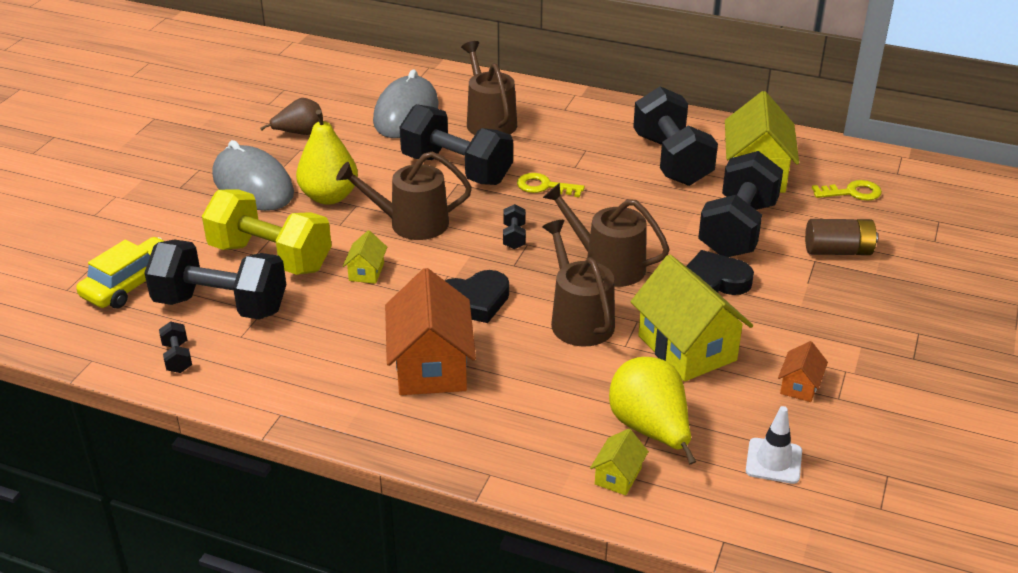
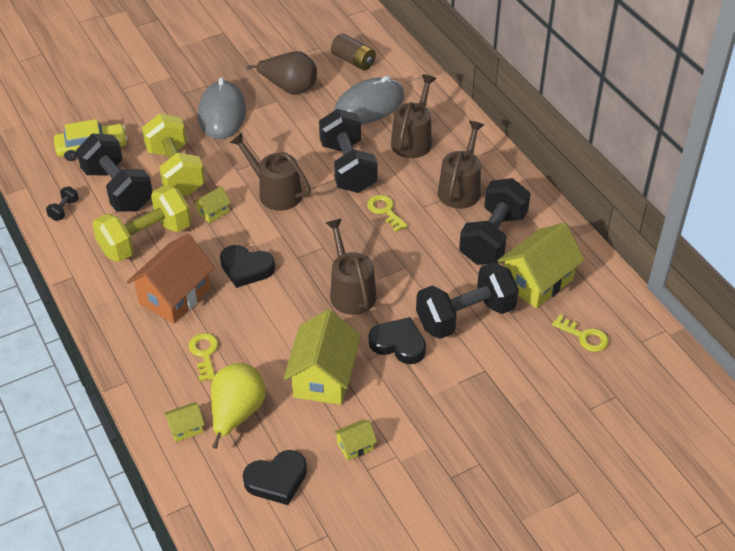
camera: 40 degrees right, 10 degrees up
brown pear [260,98,323,135] -> brown pear [247,51,317,95], size x1.52
yellow pear [296,110,358,205] -> none
black dumbbell [503,204,526,249] -> none
brown watering can [542,220,615,346] -> brown watering can moved to [438,121,484,209]
white traffic cone [746,406,802,484] -> black heart [243,450,307,505]
orange house [778,341,828,402] -> yellow house [334,420,377,461]
brown battery [805,219,878,255] -> brown battery moved to [331,33,376,70]
none -> yellow dumbbell [92,185,191,262]
none -> yellow key [188,333,218,382]

